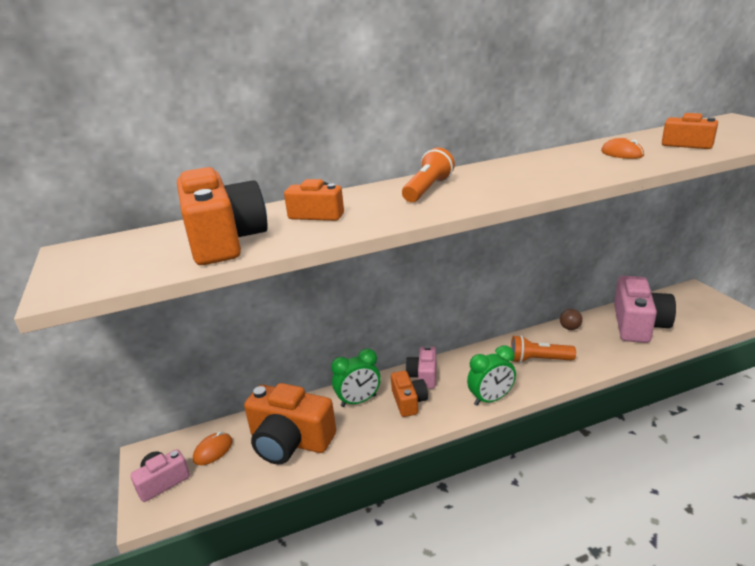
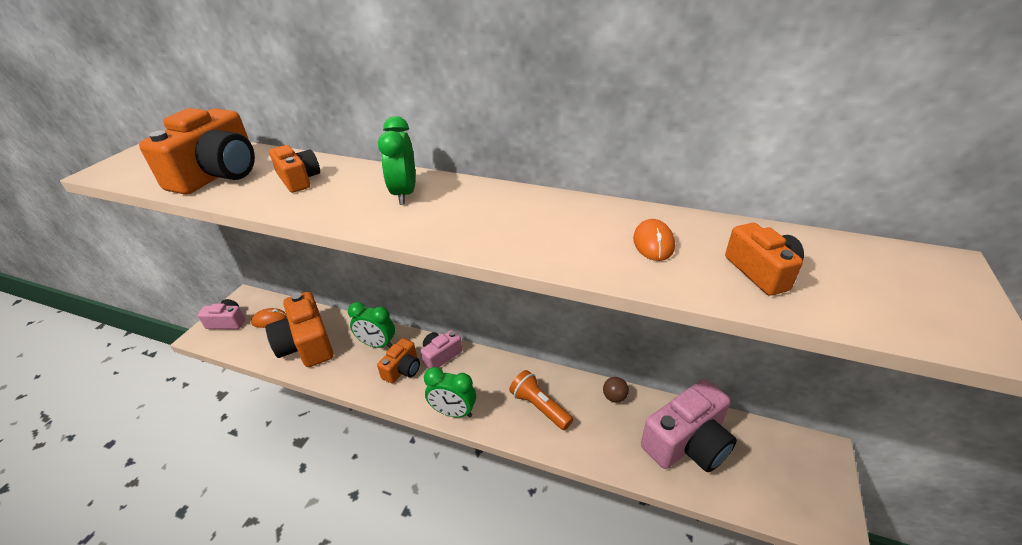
camera: 40 degrees right, 10 degrees up
orange flashlight [402,147,455,202] -> green clock [378,116,415,205]

